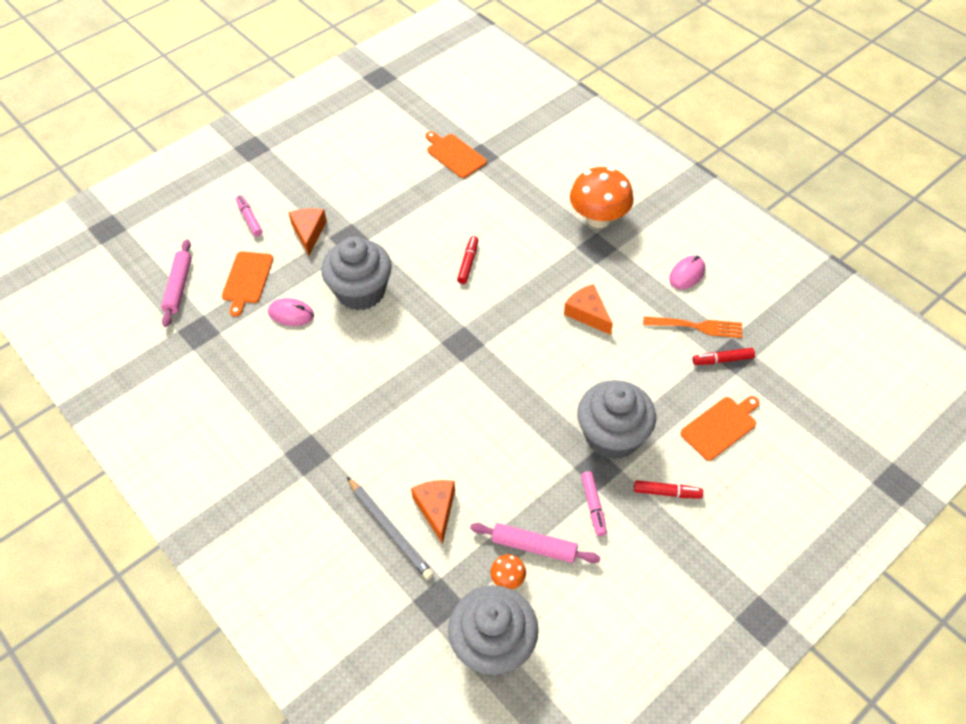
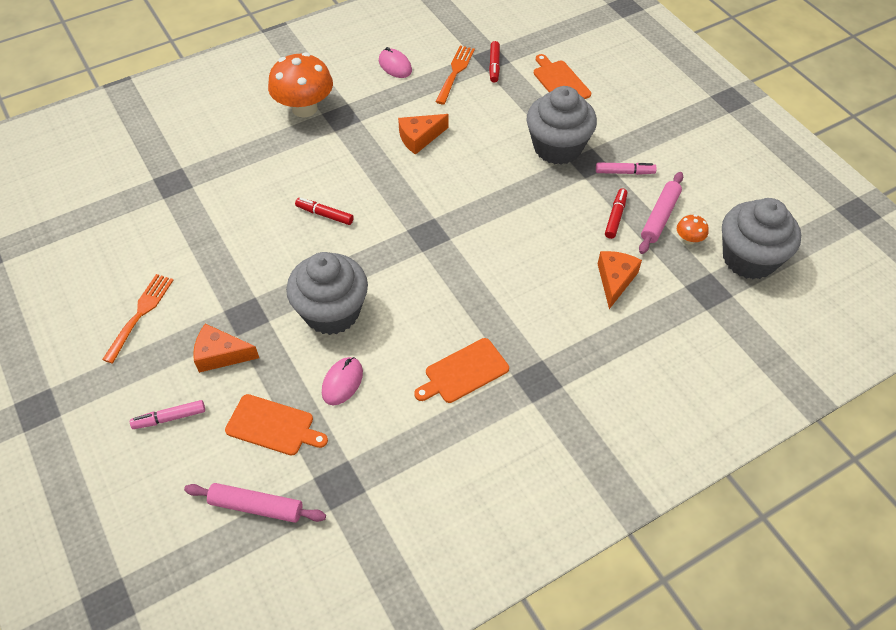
camera: 80 degrees left, 0 degrees up
grey pencil [347,477,434,580] -> none
orange cheese [411,480,455,544] -> orange cheese turned 105 degrees clockwise [598,251,642,309]
orange cutting board [426,131,487,178] -> orange cutting board moved to [414,338,509,403]
red marker [634,480,703,499] -> red marker moved to [605,188,627,239]
none -> orange fork [102,274,173,364]

